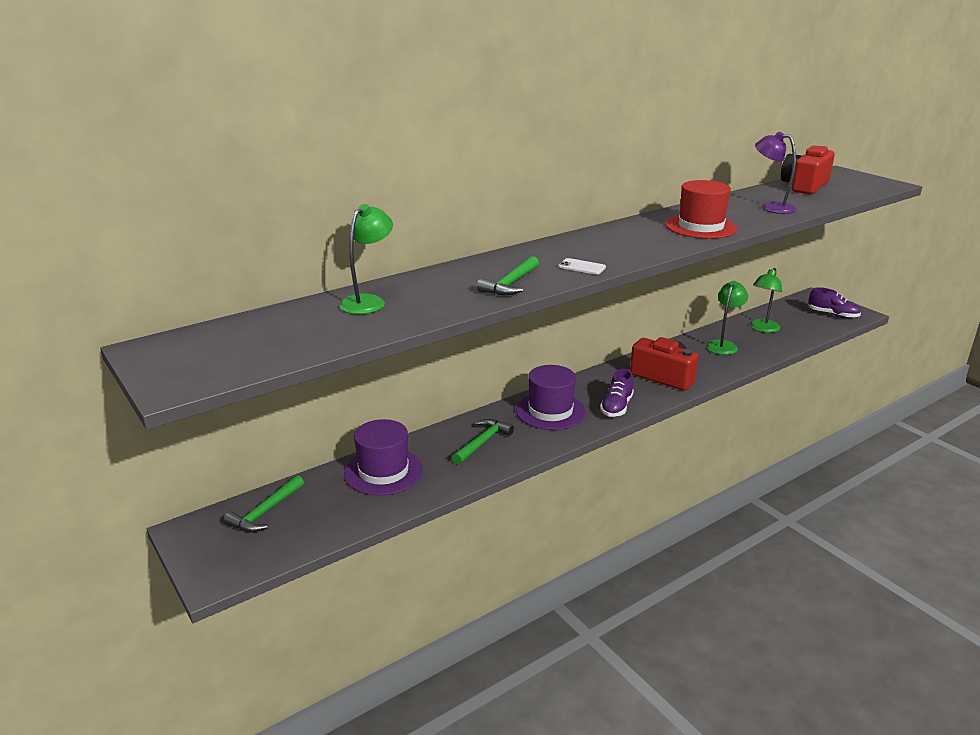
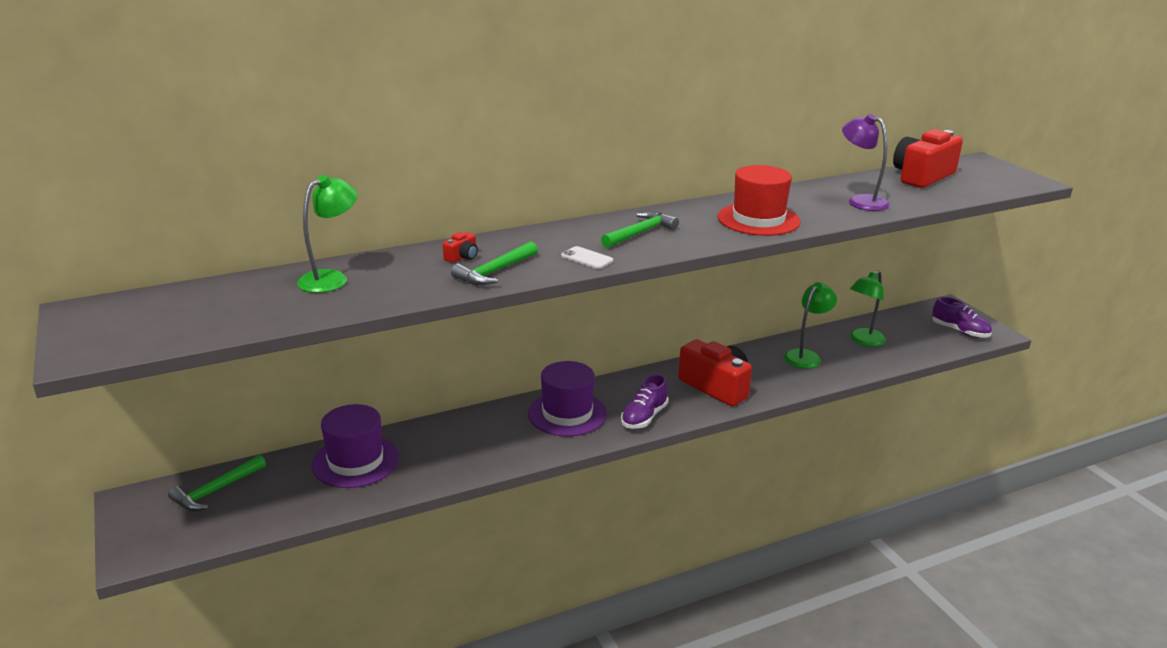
camera: 10 degrees right, 0 degrees up
green hammer [452,419,514,465] -> green hammer moved to [601,212,679,248]
none -> red camera [443,232,478,263]

